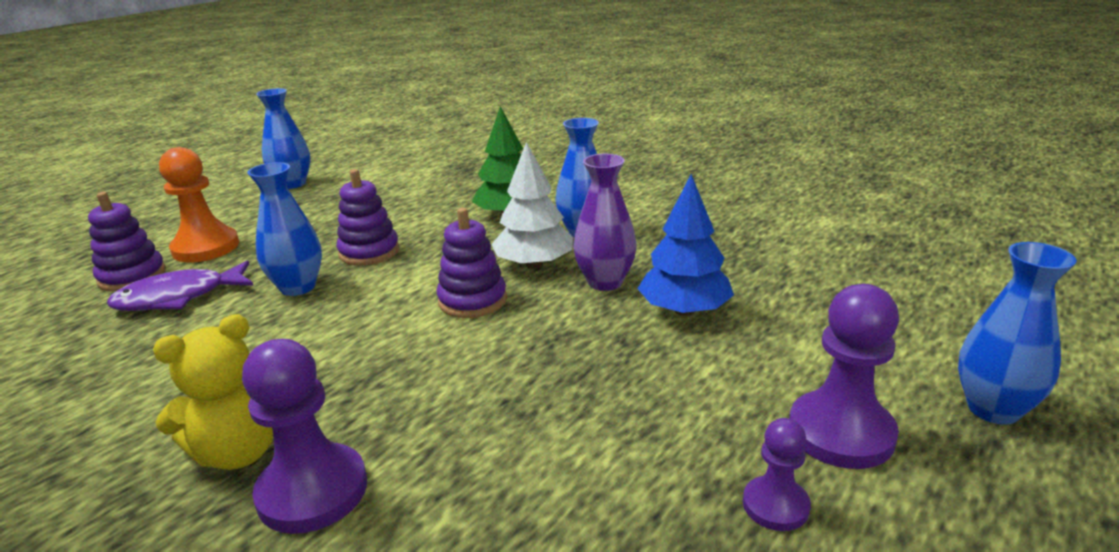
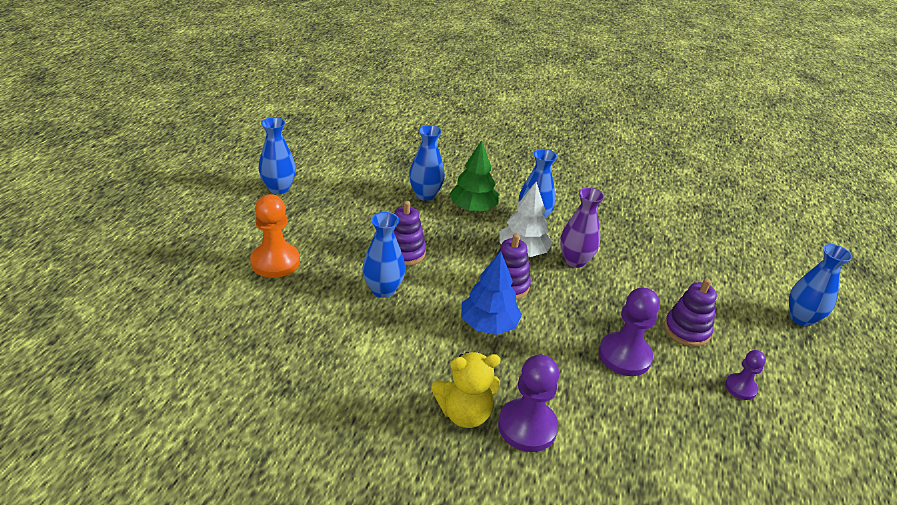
camera: 25 degrees left, 10 degrees up
purple stacking toy [88,192,166,292] -> purple stacking toy moved to [664,278,717,347]
purple fish [107,261,254,311] -> none
yellow teddy bear [153,314,273,470] -> yellow teddy bear turned 45 degrees clockwise [431,352,501,428]
blue tree [637,174,734,316] -> blue tree moved to [461,251,522,335]
purple pawn [789,284,899,469] -> purple pawn moved to [599,287,660,376]
none -> blue vase [409,125,445,201]

